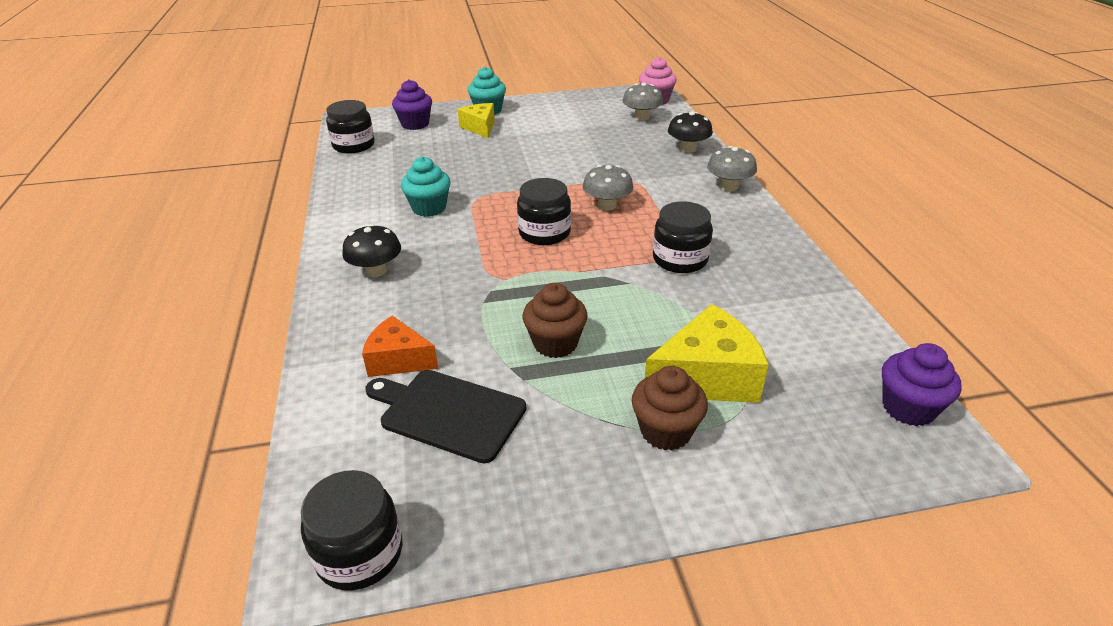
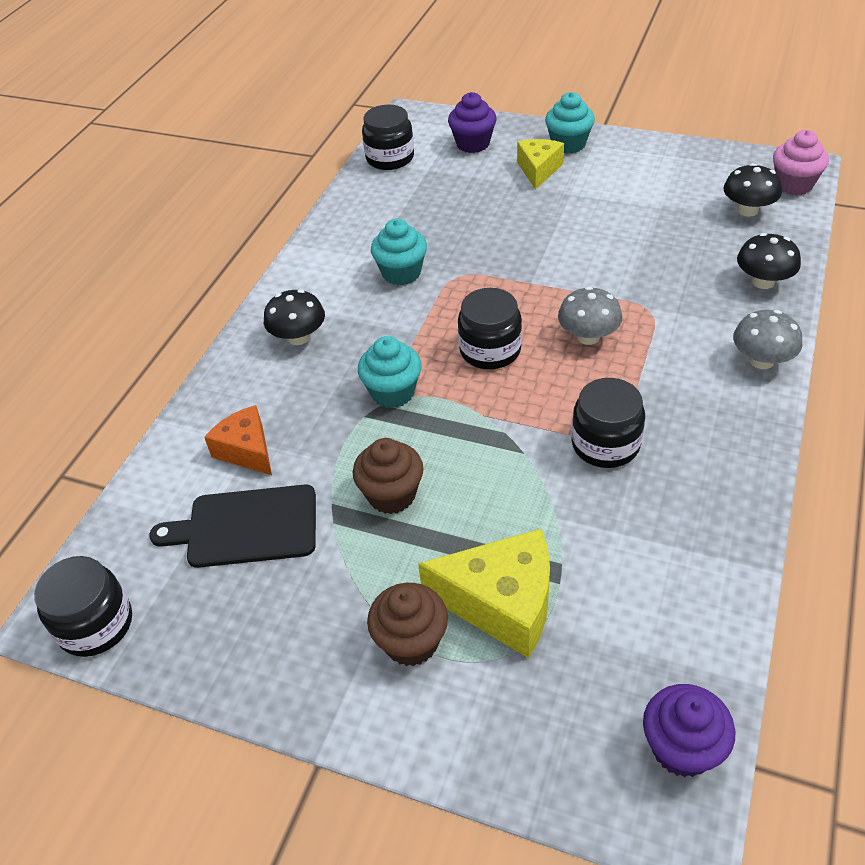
camera: 35 degrees right, 10 degrees up
black cutting board [365,370,526,463] -> black cutting board turned 60 degrees counterclockwise [149,485,316,568]
grey mushroom [622,83,663,121] -> black mushroom [723,163,782,217]
none -> turquoise cupcake [358,336,422,408]

